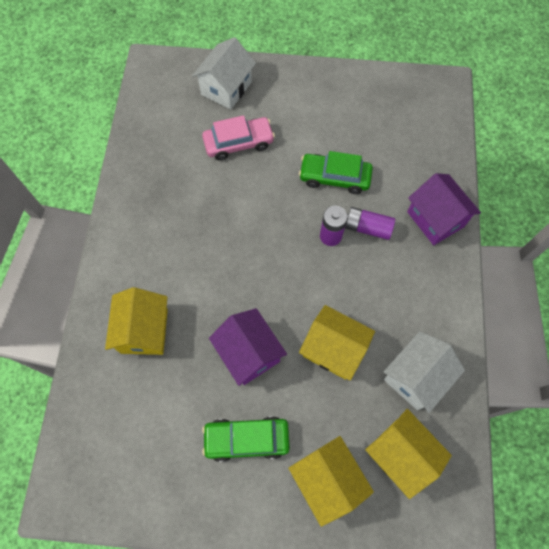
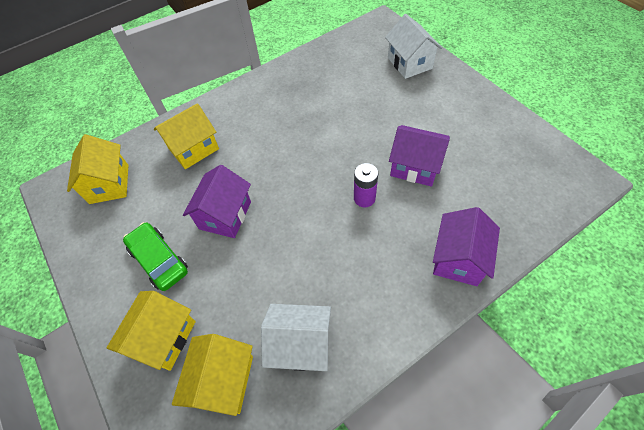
camera: 55 degrees right, 10 degrees down
white house [192,37,256,110] -> white house turned 75 degrees clockwise [385,14,442,79]
pink car [202,115,275,161] -> none
green car [299,151,373,194] -> purple house [389,125,450,187]
yellow house [299,305,375,380] -> yellow house moved to [67,134,128,204]
purple battery [345,207,395,240] -> none

